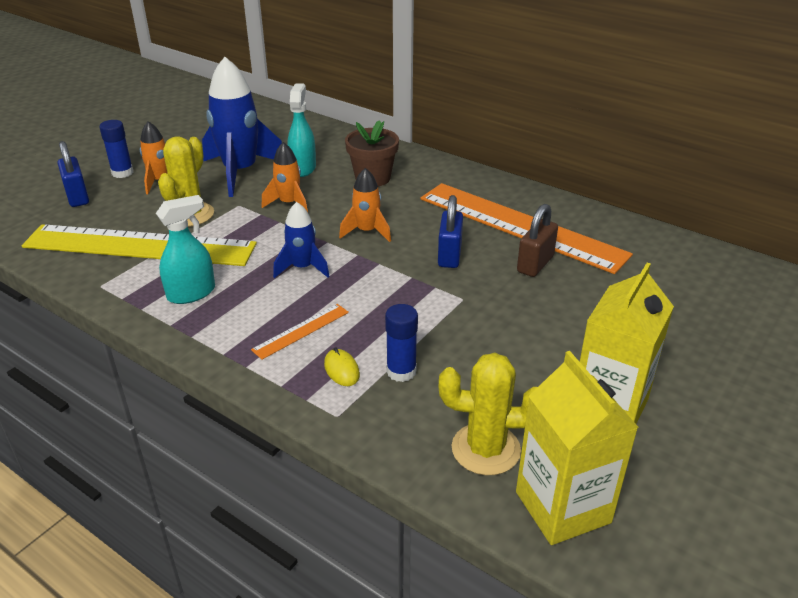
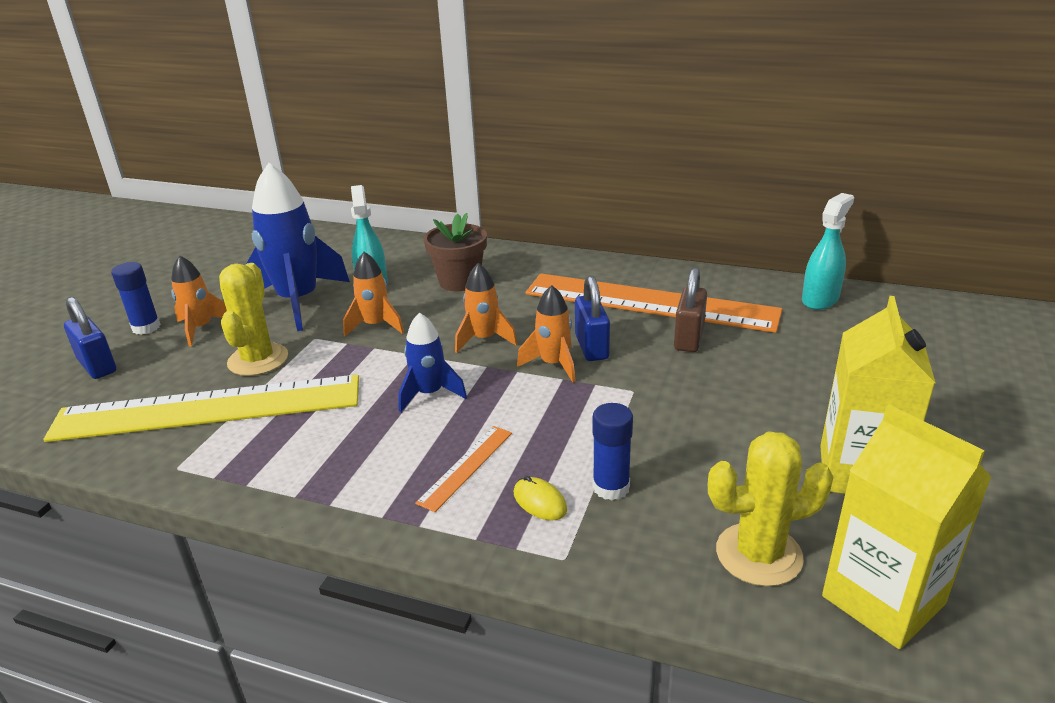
camera: 15 degrees left, 5 degrees down
turquoise spray bottle [156,195,215,304] -> turquoise spray bottle moved to [802,193,854,310]
none -> orange rocket [517,285,576,382]

